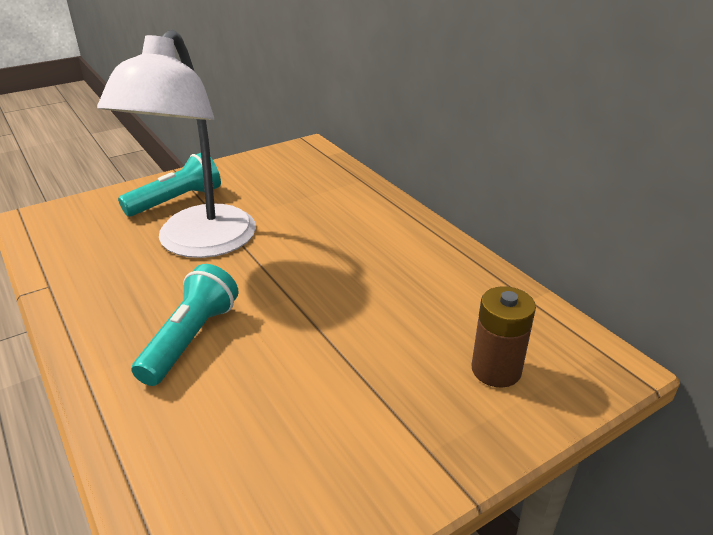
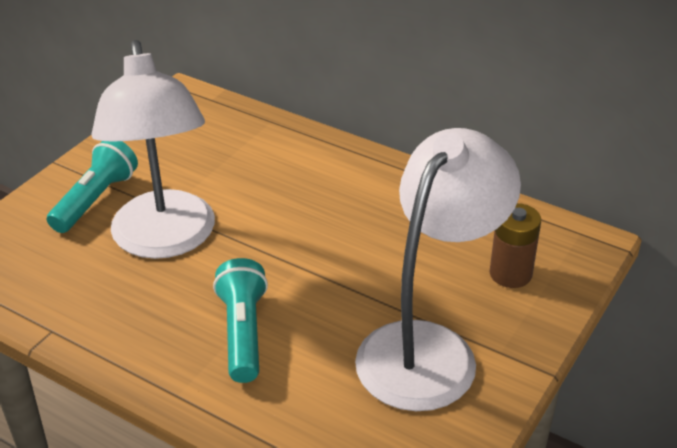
camera: 25 degrees left, 5 degrees up
none -> white lamp [355,128,521,411]

